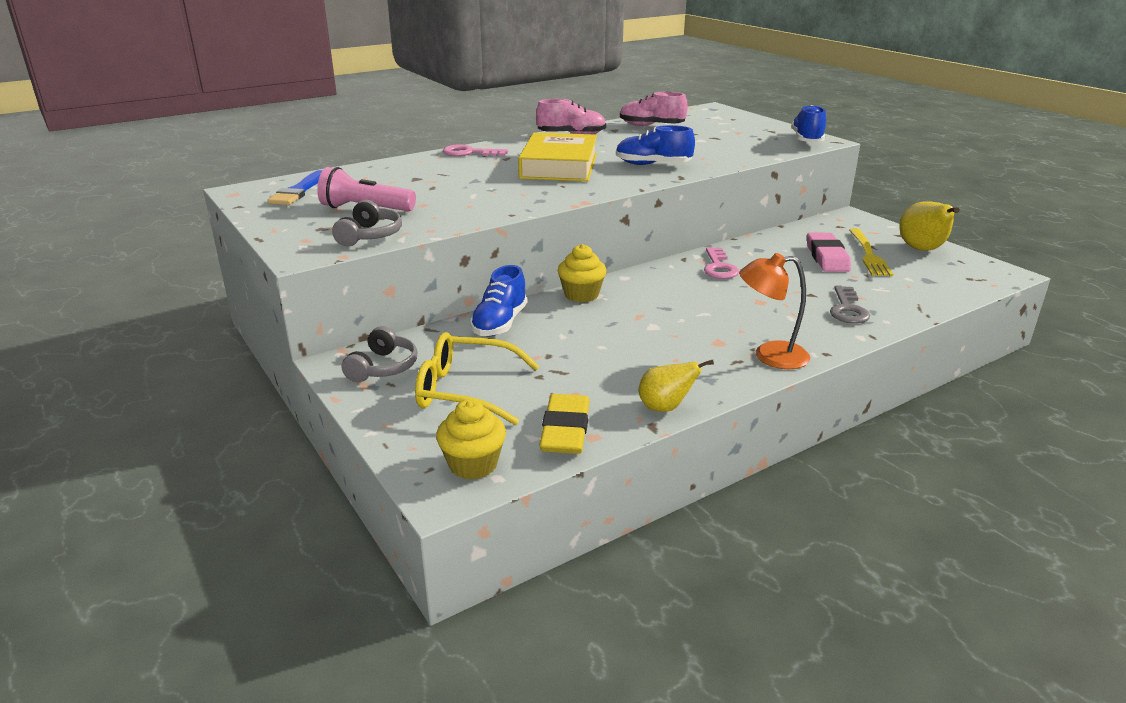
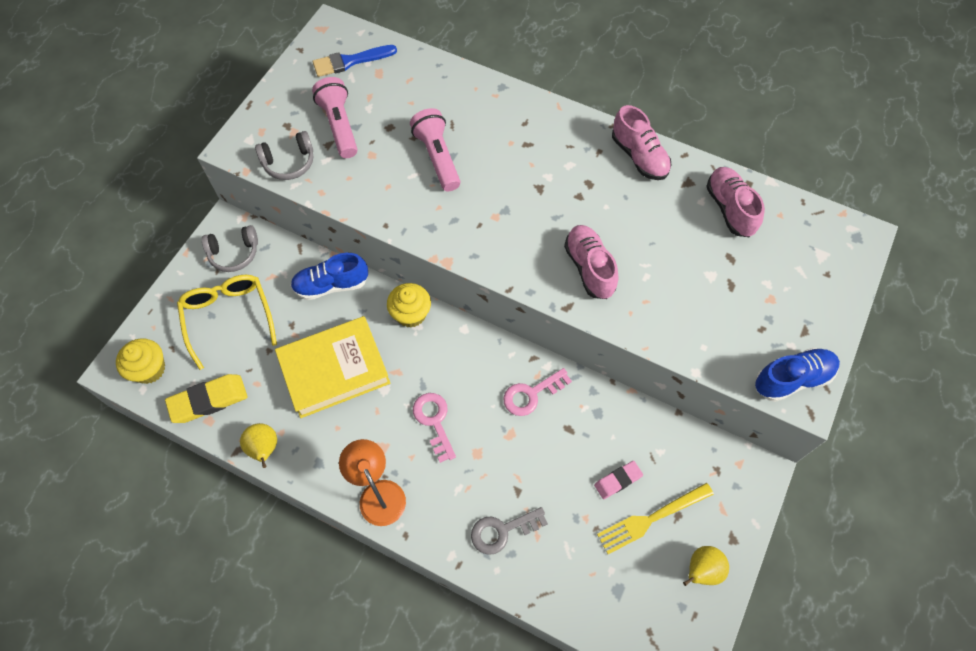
camera: 60 degrees right, 35 degrees up
pink key [443,144,508,156] -> pink key moved to [413,393,456,463]
yellow book [518,132,597,181] -> yellow book moved to [275,316,390,418]
blue shoe [616,125,695,165] -> pink shoe [564,225,619,299]
pink eraser [807,233,851,272] -> pink eraser [594,461,643,499], size x0.61
yellow pear [899,201,960,251] -> yellow pear [683,546,729,586], size x0.66
none -> pink flashlight [410,108,460,192]

